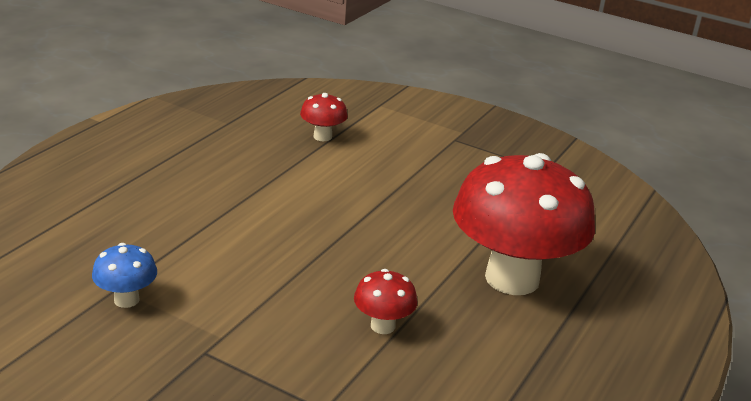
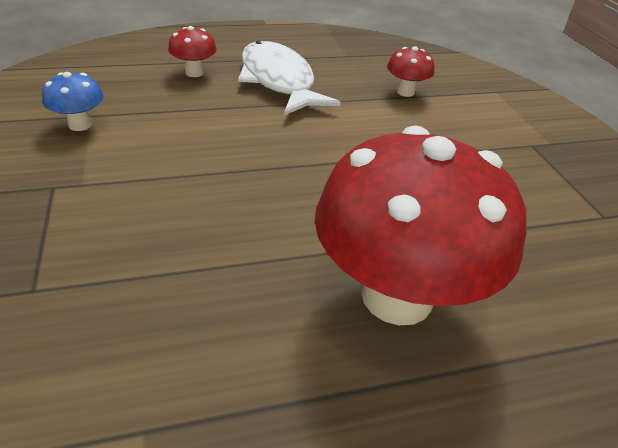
camera: 45 degrees right, 10 degrees up
red mushroom [354,269,418,334] -> red mushroom moved to [168,26,217,77]
none -> white fish [238,41,341,116]

